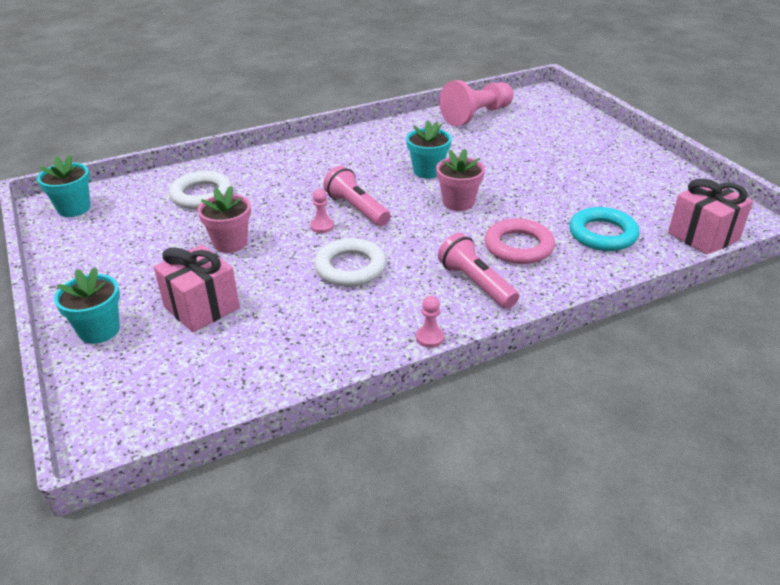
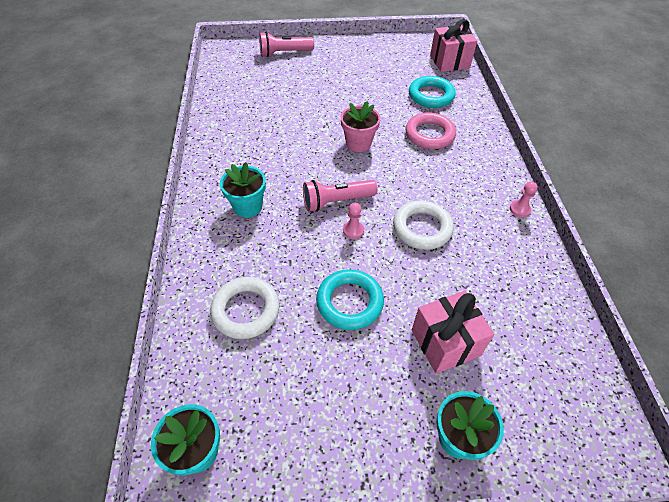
camera: 70 degrees left, 15 degrees up
pink flower pot [197,186,251,253] -> turquoise ring [316,269,384,330]
turquoise flower pot [406,121,452,179] -> turquoise flower pot moved to [220,162,266,218]
pink flashlight [438,233,519,309] -> pink flashlight moved to [259,32,314,57]
pink pawn [439,80,514,126] -> none

